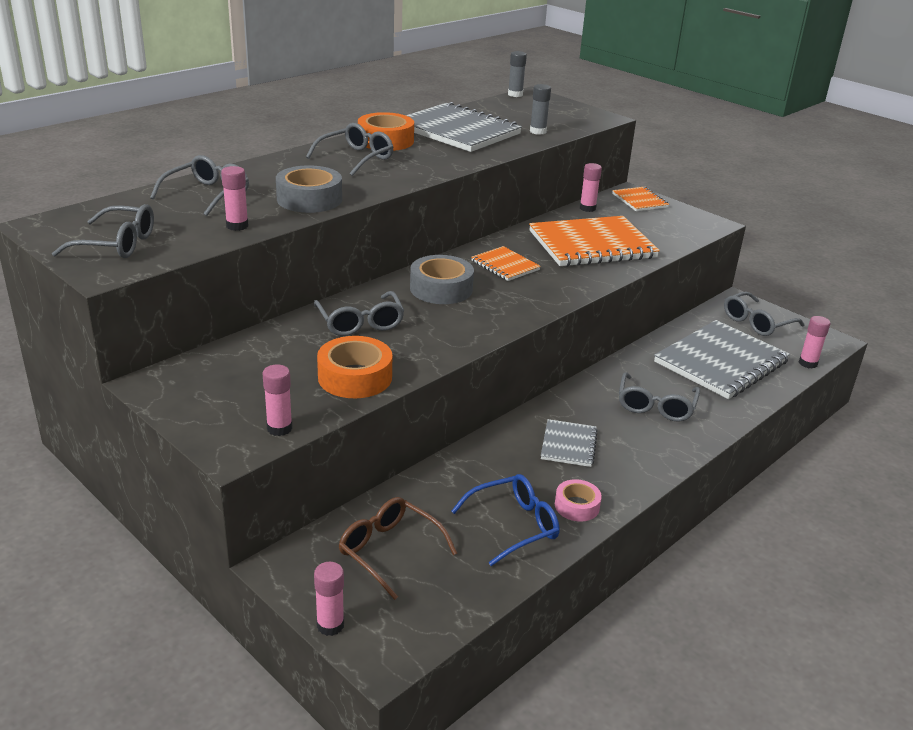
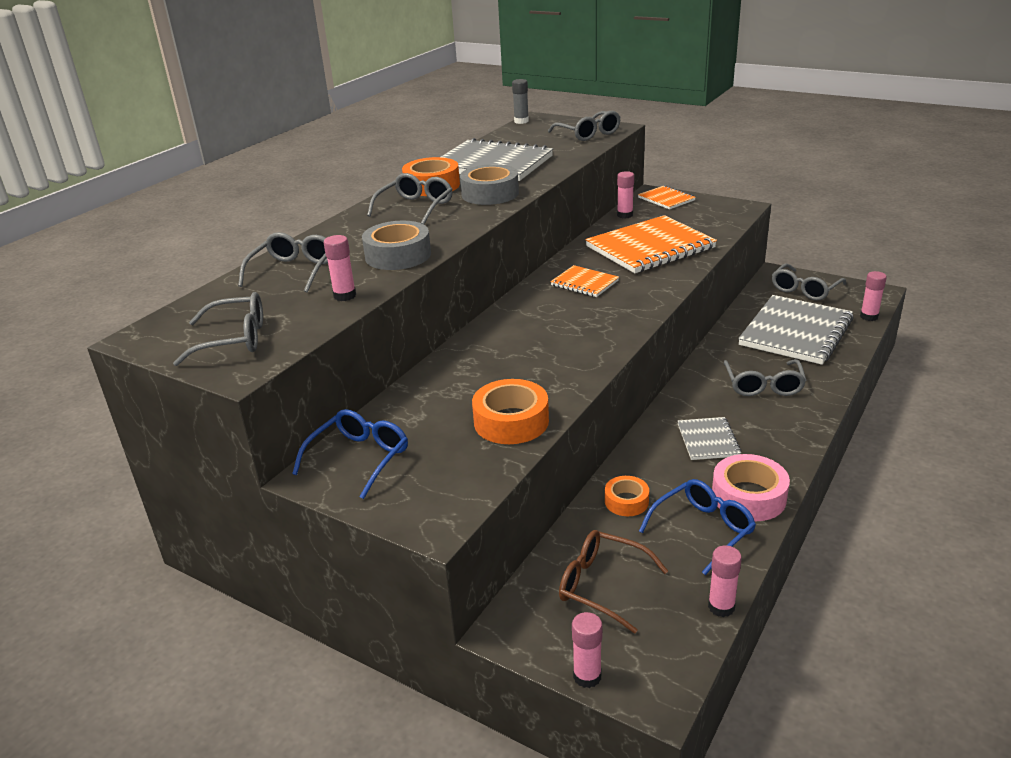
camera: 10 degrees left, 0 degrees up
pink glue stick [263,364,293,436] -> pink glue stick moved to [708,546,742,617]
grey glasses [314,291,404,336] -> grey glasses moved to [548,111,621,141]
grey tape [410,255,474,304] -> grey tape moved to [460,164,519,205]
grey glue stick [530,84,551,135] -> none
pink tape [555,479,602,522] -> pink tape [712,454,790,521], size x1.65
none -> blue glasses [292,409,408,499]
none -> orange tape [605,476,649,516]

